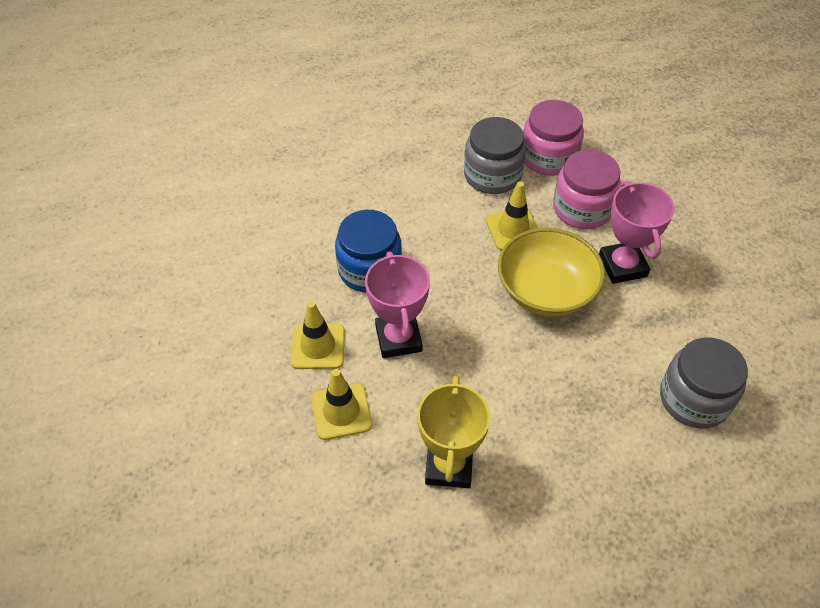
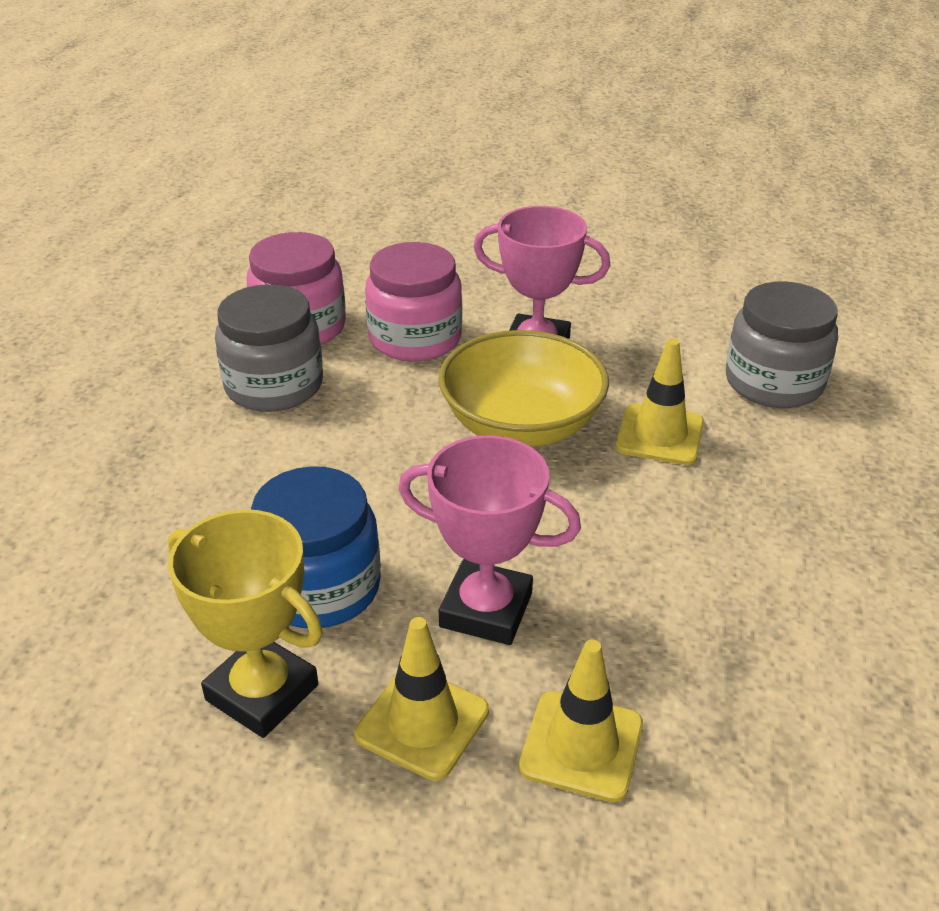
camera: 60 degrees left, 15 degrees down
yellow trophy [417,376,490,488] -> yellow trophy moved to [168,509,323,738]
yellow traffic cone [486,181,538,251] -> yellow traffic cone moved to [616,338,704,465]

